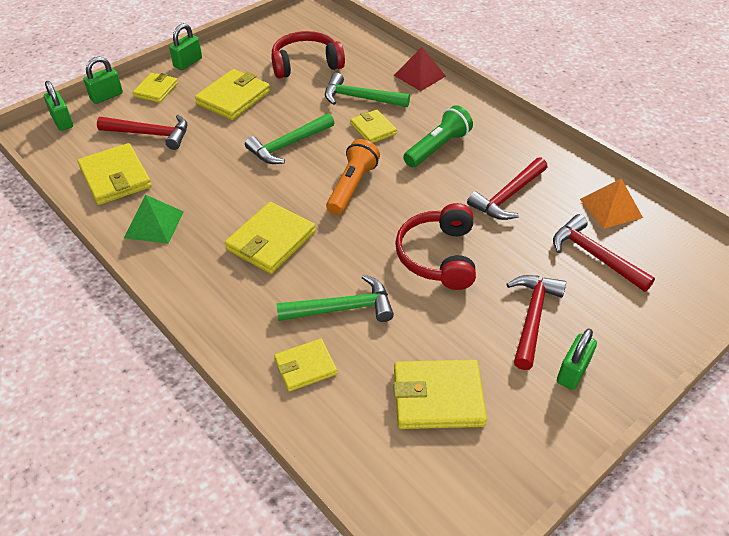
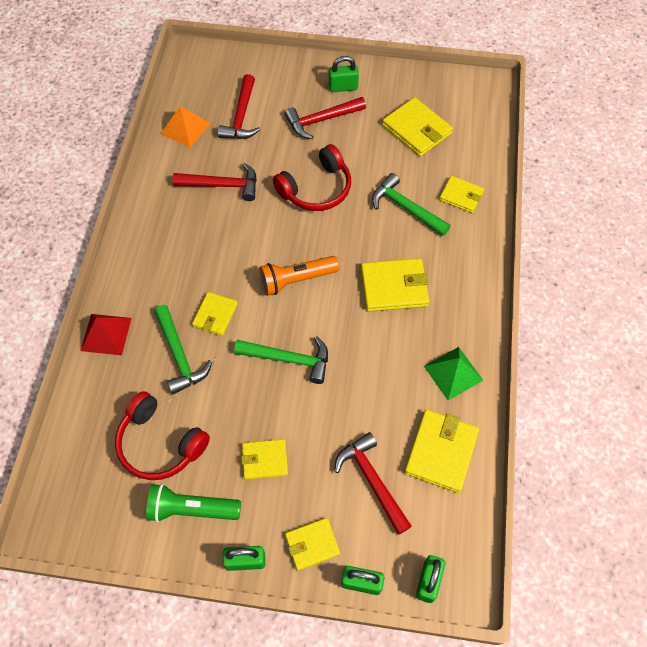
camera: 130 degrees left, 15 degrees up
yellow wallet [195,69,270,120] -> yellow wallet [241,439,288,479], size x0.63
green flashlight [403,105,473,167] -> green flashlight moved to [146,484,241,523]

